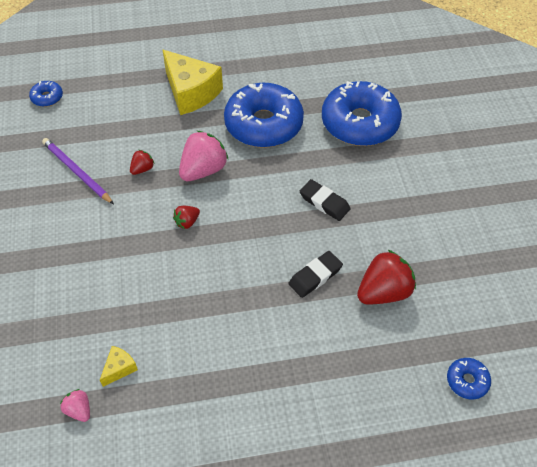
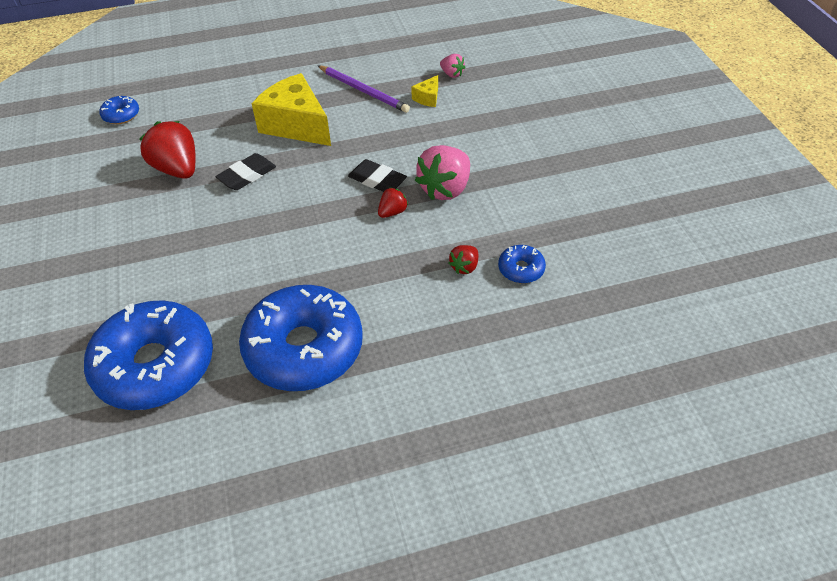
camera: 175 degrees right, 5 degrees down
blue donut [29,81,63,107] -> blue donut moved to [498,245,546,283]
purple pencil [42,138,114,204] -> purple pencil moved to [317,65,410,113]
yellow cheese [162,50,223,115] -> yellow cheese moved to [252,73,331,146]
pink strawberry [179,130,229,181] -> pink strawberry moved to [415,145,470,200]
black eraser [300,179,350,221] -> black eraser moved to [348,159,407,192]
red strawberry [357,250,416,304] -> red strawberry turned 90 degrees clockwise [139,121,195,179]

